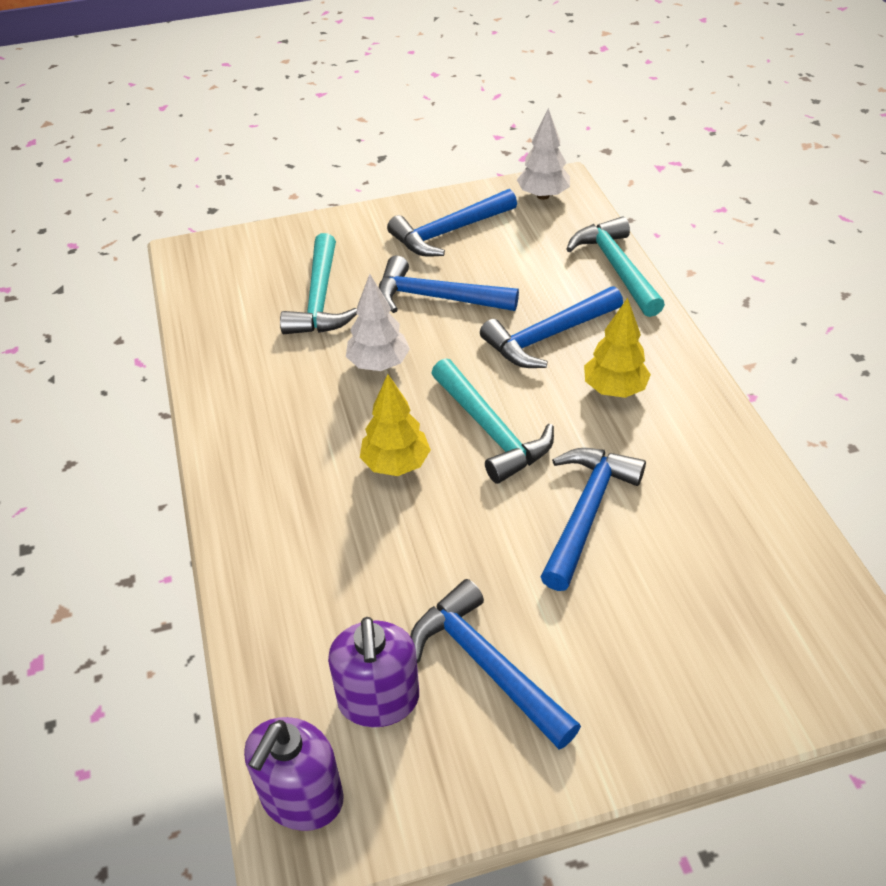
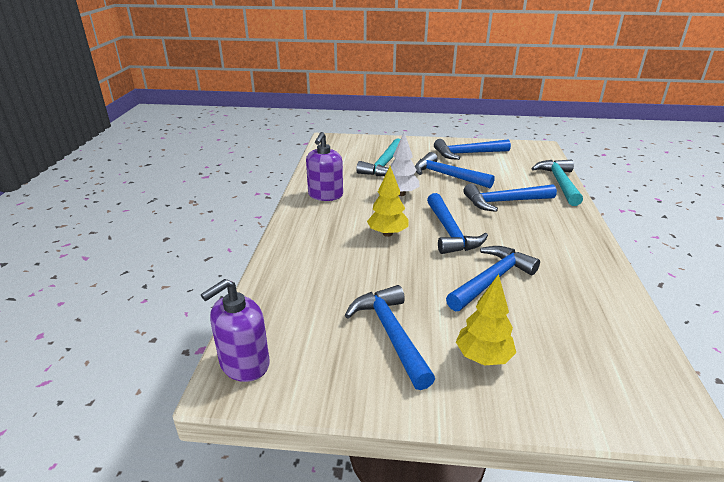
camera: 20 degrees right, 15 degrees down
purple soap dispenser [328,617,419,727] -> purple soap dispenser moved to [306,132,343,201]
turquoise hammer [431,358,554,484] -> blue hammer [427,193,488,254]
white tree [517,108,570,200] -> none
yellow tree [584,298,651,398] -> yellow tree moved to [456,274,516,366]

